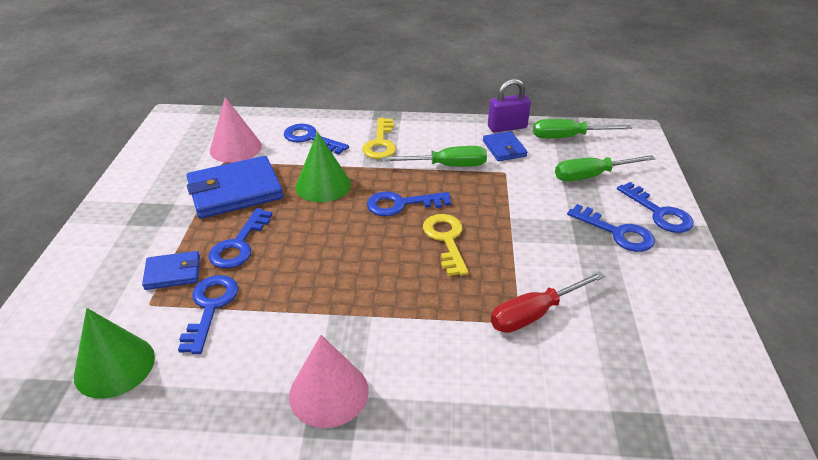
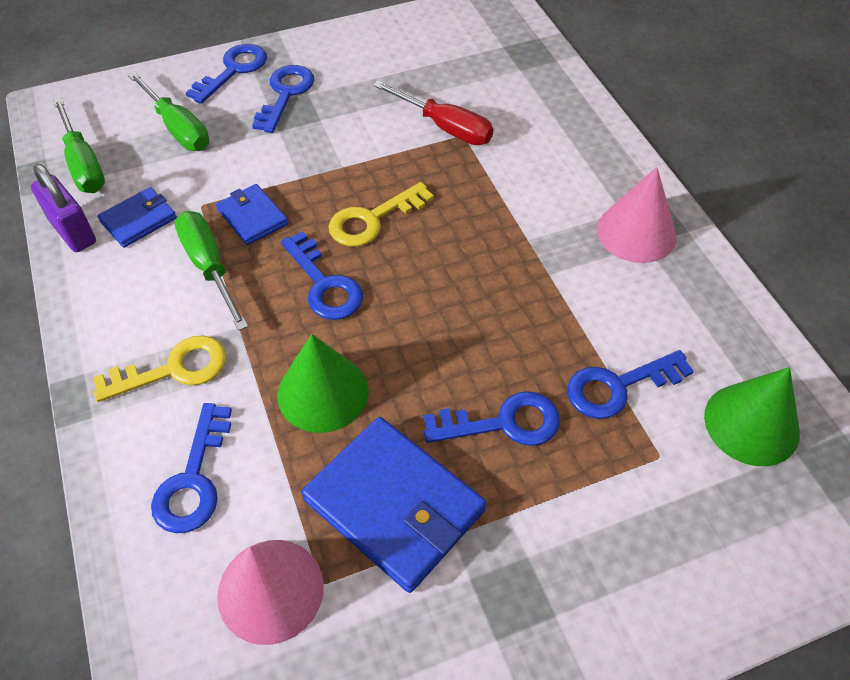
camera: 115 degrees left, 15 degrees up
blue wallet [142,251,200,290] -> blue wallet moved to [216,184,288,245]

